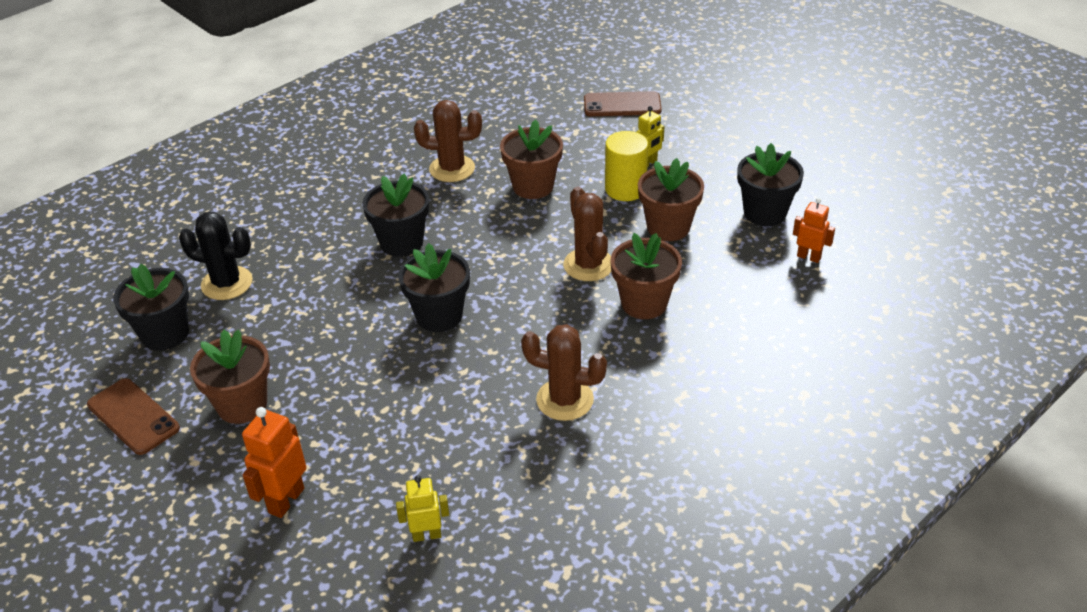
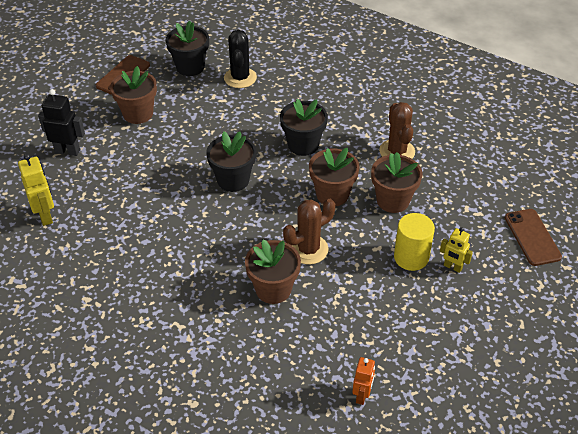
camera: 75 degrees right, 5 degrees up
orange robot [242,407,306,518] -> black robot [38,89,85,156]
yellow robot [396,475,449,542] -> yellow robot [18,154,54,226], size x1.52
brown cactus [521,324,607,421] -> none
brown flower pot [638,158,704,241] -> brown flower pot moved to [309,148,360,207]
black flower pot [737,143,804,226] -> none

